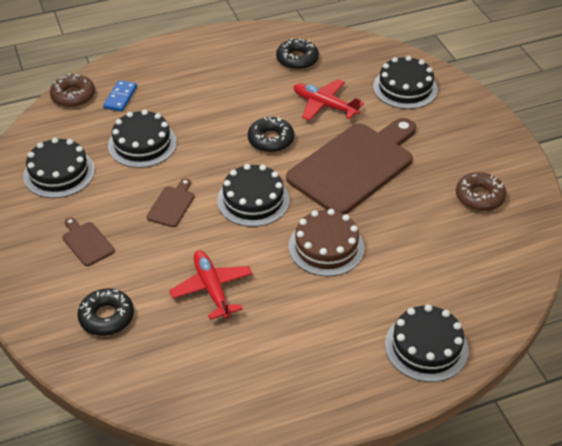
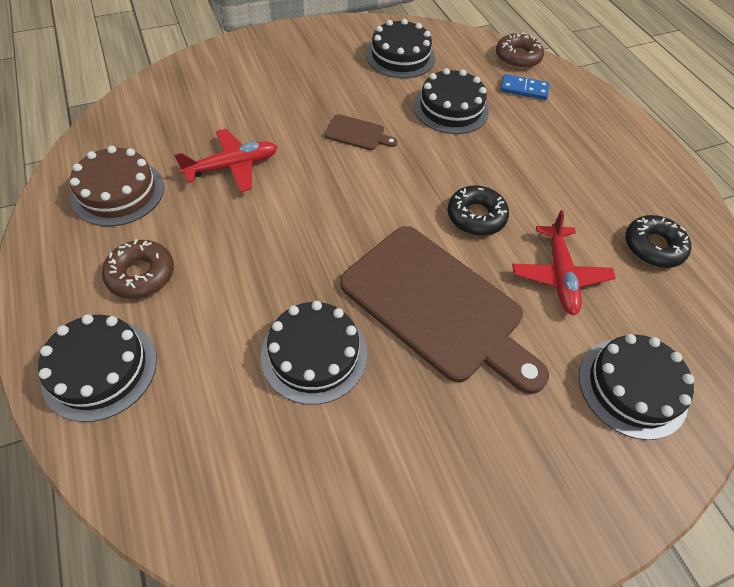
camera: 85 degrees right, 10 degrees up
brown cutting board [62,217,115,266] -> none
black donut [77,288,134,336] -> none
black cake [217,164,290,227] -> black cake moved to [261,301,367,405]
brown cake [289,209,365,276] -> brown cake moved to [70,146,164,226]
red plane [293,79,364,121] -> red plane turned 150 degrees clockwise [512,210,616,315]
brown donut [456,172,506,211] -> brown donut moved to [102,239,174,299]

